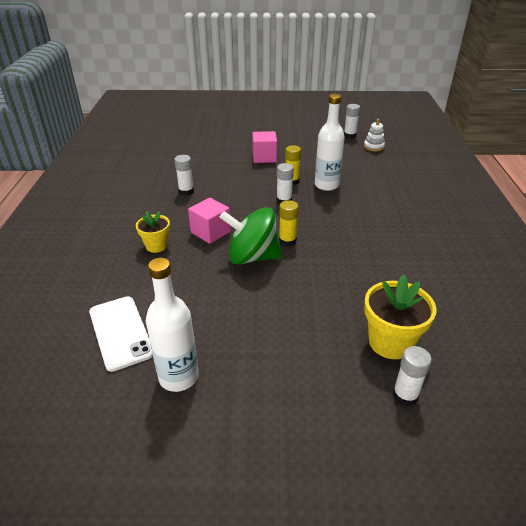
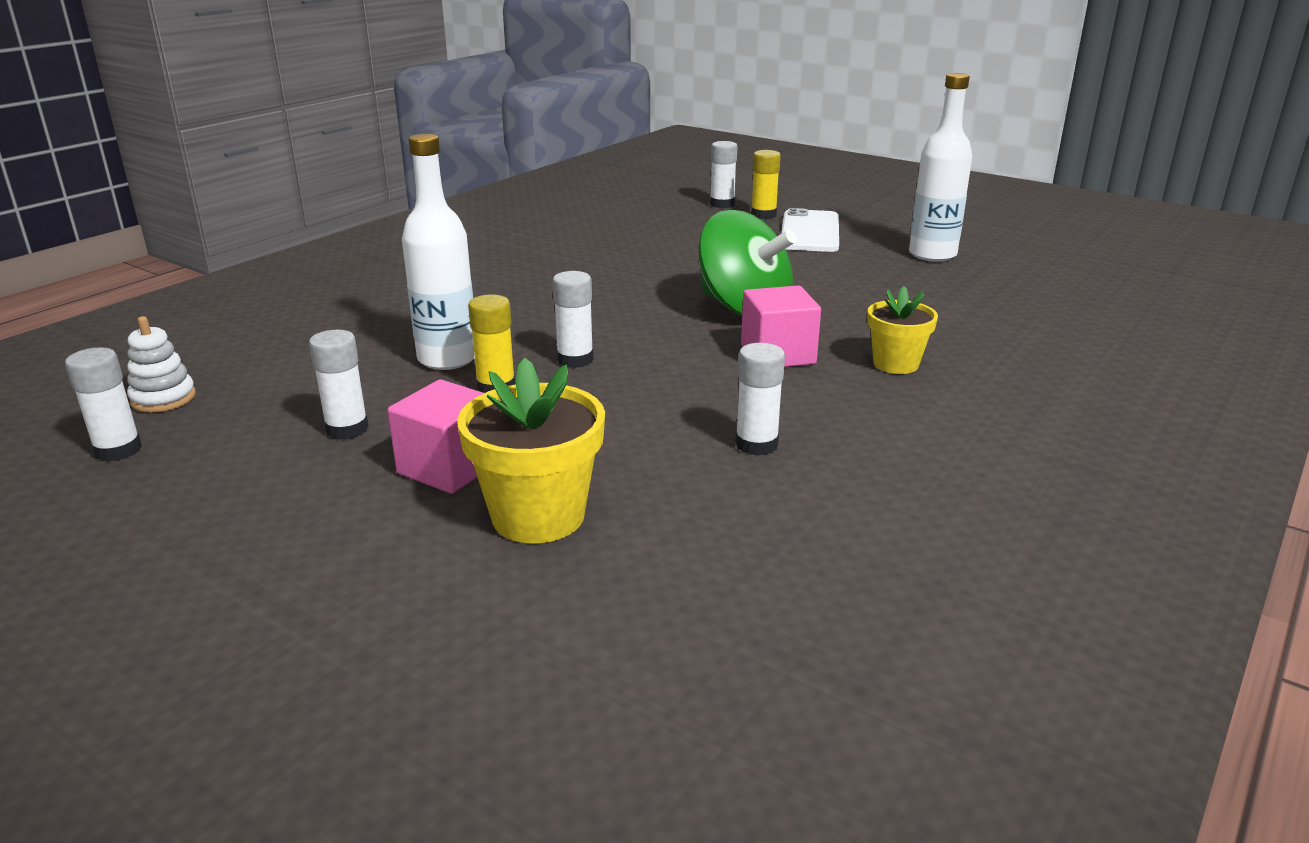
camera: 145 degrees left, 10 degrees down
white phone [89,296,153,372] -> white phone moved to [781,208,839,252]
yellow glue stick [279,200,299,246] -> yellow glue stick moved to [751,150,781,219]
yellow flower pot [364,275,437,359] -> yellow flower pot moved to [457,358,605,543]
none -> white glue stick [309,330,369,440]

